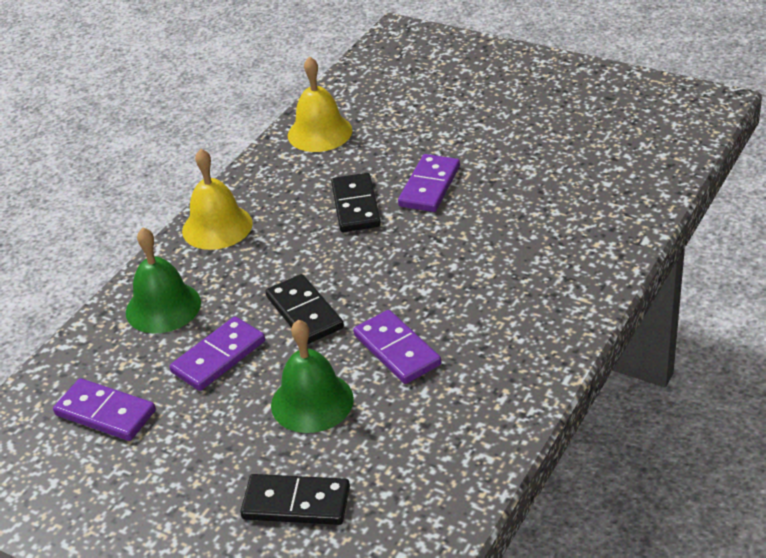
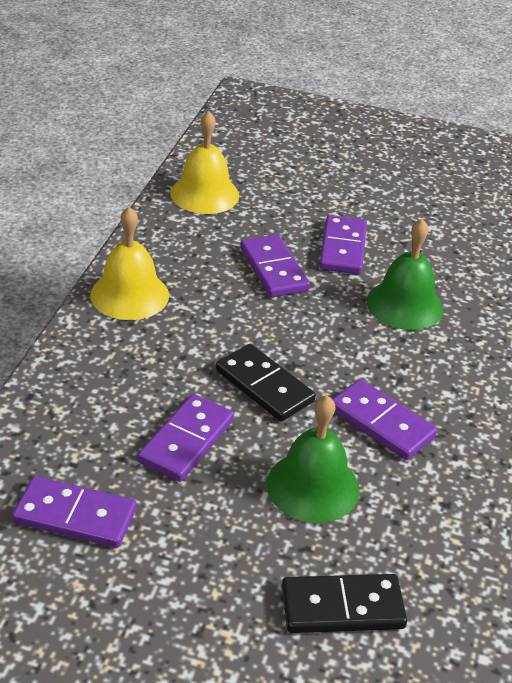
camera: 20 degrees left, 0 degrees up
green bell [126,228,201,333] -> green bell moved to [367,219,443,330]
black domino [331,173,381,232] -> purple domino [240,235,310,297]

